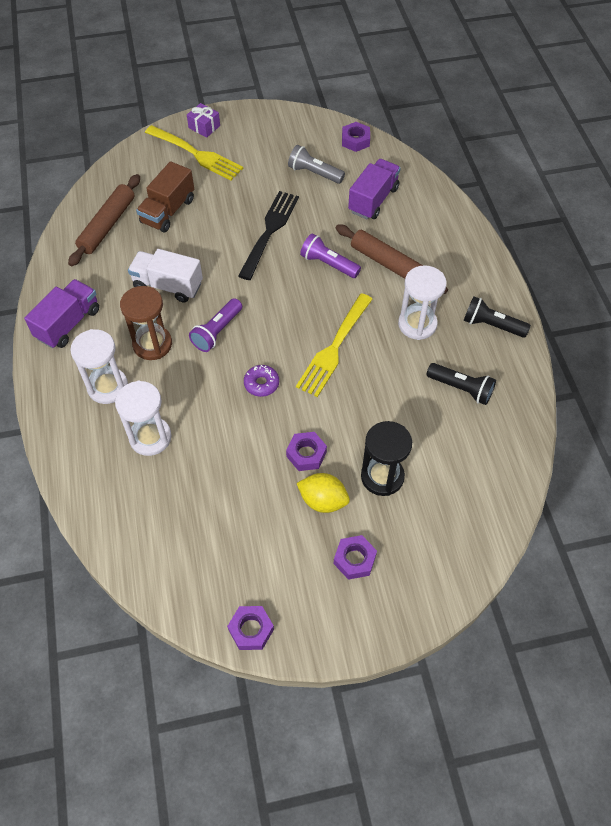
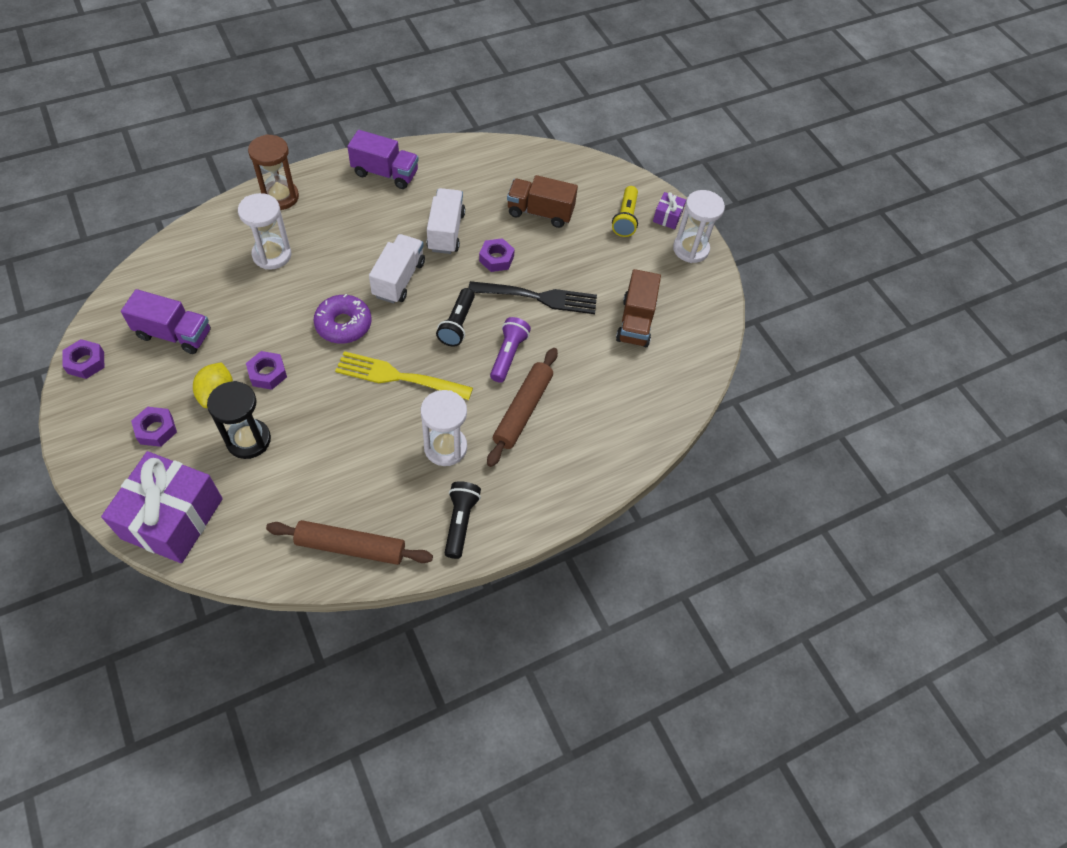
camera: 70 degrees right, 0 degrees up
brown rolling pin [68,174,140,266] -> brown rolling pin moved to [266,520,433,565]
white hourglass [70,329,128,404] -> white hourglass moved to [673,190,725,263]
brown hourglass [120,286,172,360] -> brown hourglass moved to [248,134,299,210]
yellow fork [145,125,243,180] -> yellow flashlight [612,186,638,237]
purple flashlight [189,298,242,352] -> white truck [369,234,425,304]
purple donut [244,365,279,397] -> purple donut [314,294,372,344], size x1.61
grey flashlight [288,145,345,184] -> brown truck [616,269,661,347]
purple nut [342,122,370,152] -> purple nut moved to [479,238,515,272]
purple truck [348,159,400,219] -> purple truck moved to [121,289,211,354]
black flashlight [426,363,496,405] -> black flashlight moved to [436,288,475,347]
none -> purple gift [101,451,223,563]

